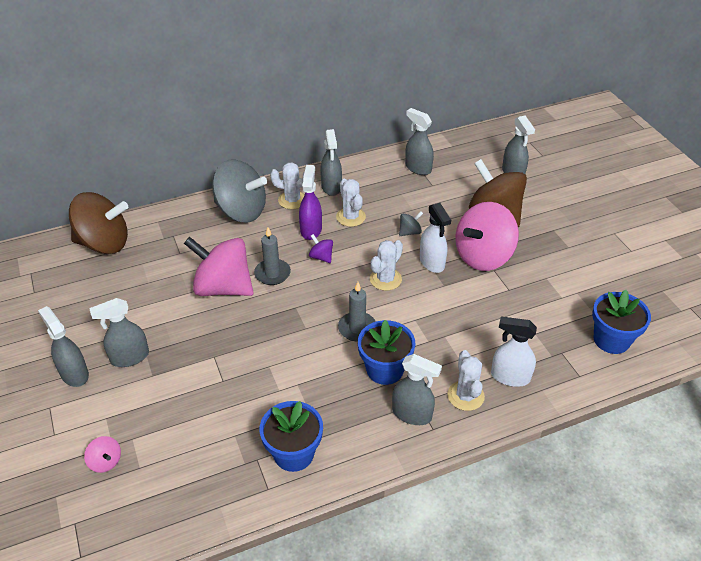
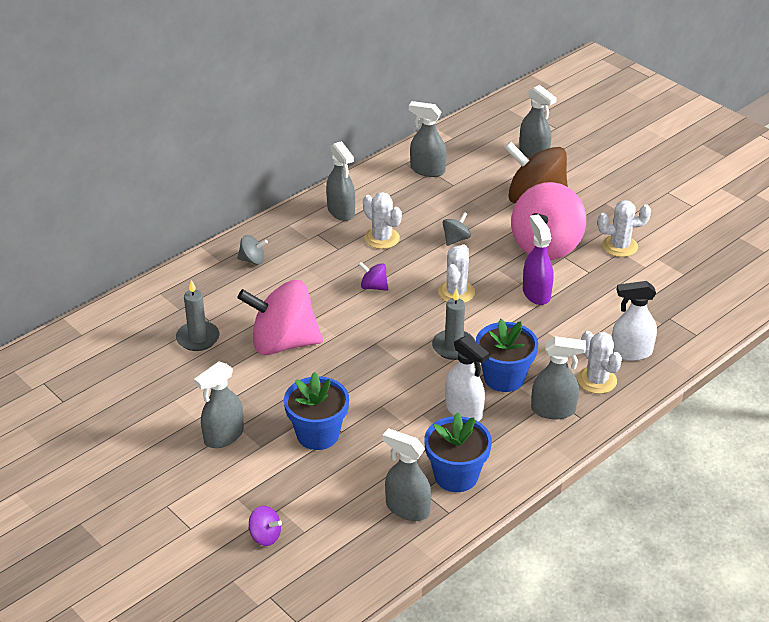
camera: 20 degrees left, 5 degrees down
grey spray bottle [38,306,89,387] -> grey spray bottle moved to [383,428,431,521]
brown spinning top [69,192,128,254] -> none
pink spinning top [84,436,121,473] -> purple spinning top [249,506,282,546]
grey spinning top [212,159,267,223] -> grey spinning top [237,235,268,265], size x0.42
grey candle [254,227,291,285] -> grey candle moved to [176,280,220,351]
white cactus [270,163,305,209] -> white cactus moved to [597,200,651,257]
purple spray bottle [299,165,322,240] -> purple spray bottle moved to [523,214,553,305]
white spray bottle [420,203,451,273] -> white spray bottle moved to [445,335,490,421]
blue flower pot [592,290,651,354] -> blue flower pot moved to [284,372,349,450]

